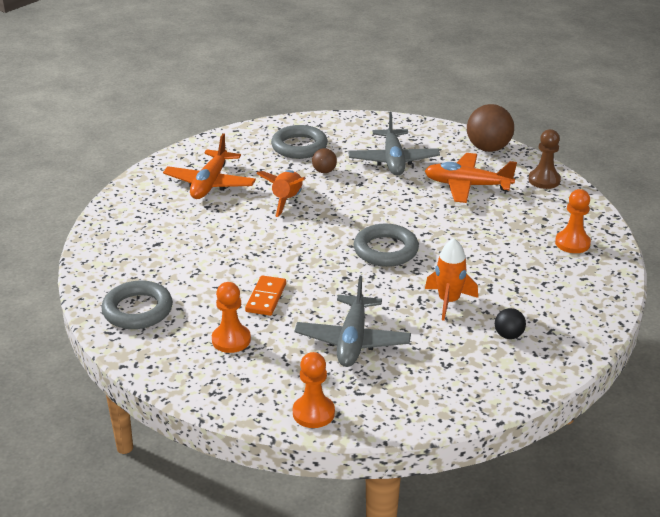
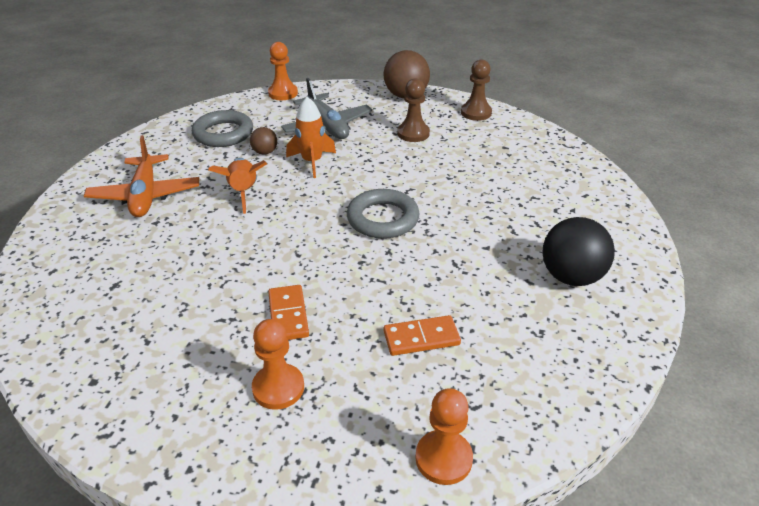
camera: 25 degrees left, 5 degrees up
grey ring [102,280,173,329] -> none
grey plane [295,276,411,367] -> orange domino [384,315,461,356]
orange plane [425,153,517,203] -> brown pawn [397,78,430,142]
orange rocket [425,238,478,321] -> orange rocket moved to [286,97,336,178]
black ball [495,308,526,339] -> black ball [542,217,615,286], size x1.94
orange pawn [555,189,591,253] -> orange pawn moved to [268,42,298,100]

